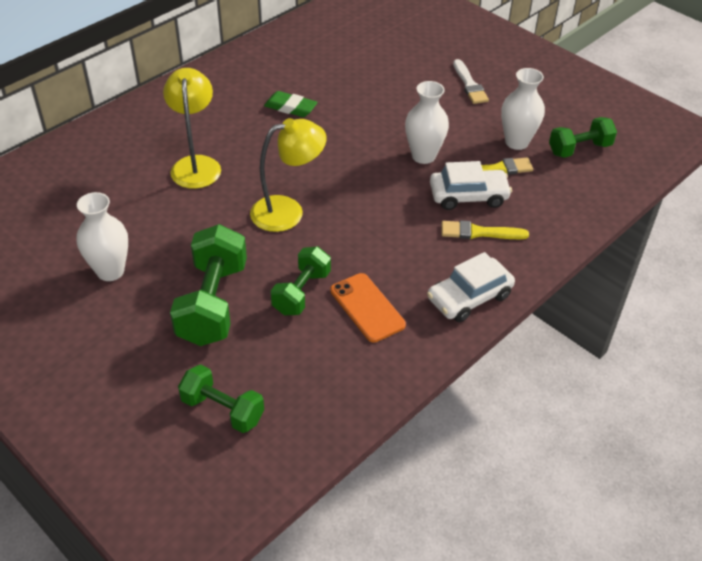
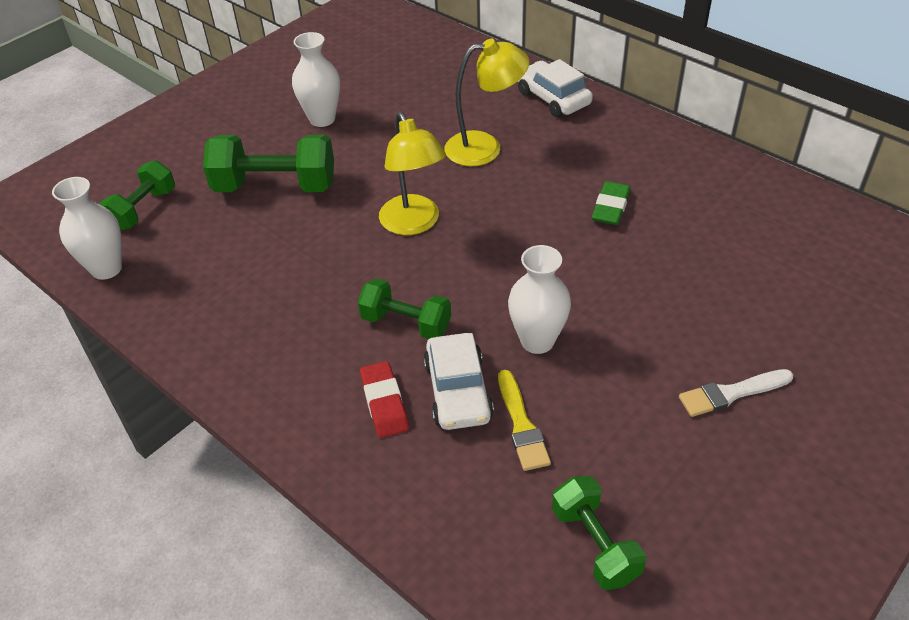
camera: 90 degrees right, 0 degrees up
green dumbbell [271,247,331,315] -> green dumbbell moved to [358,278,451,339]
orange phone [330,273,406,343] -> none
white car [427,252,515,322] -> white car moved to [518,59,593,117]
yellow brush [442,220,529,239] -> red eraser [360,361,409,438]
white vase [501,68,545,150] -> white vase moved to [52,177,122,280]

